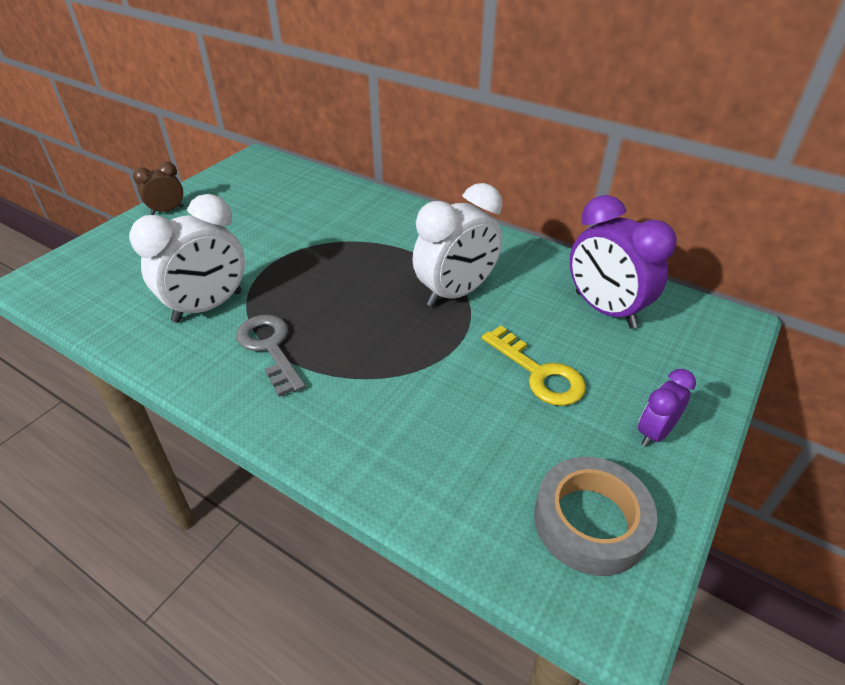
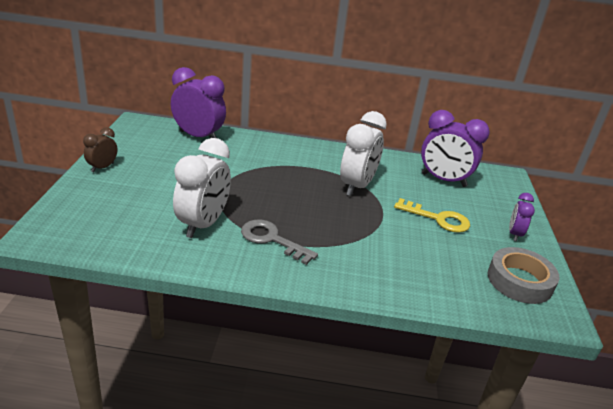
camera: 30 degrees left, 10 degrees down
none -> purple clock [171,67,226,138]

